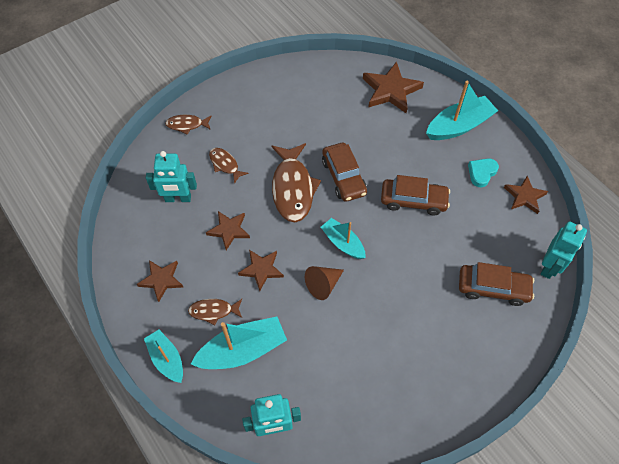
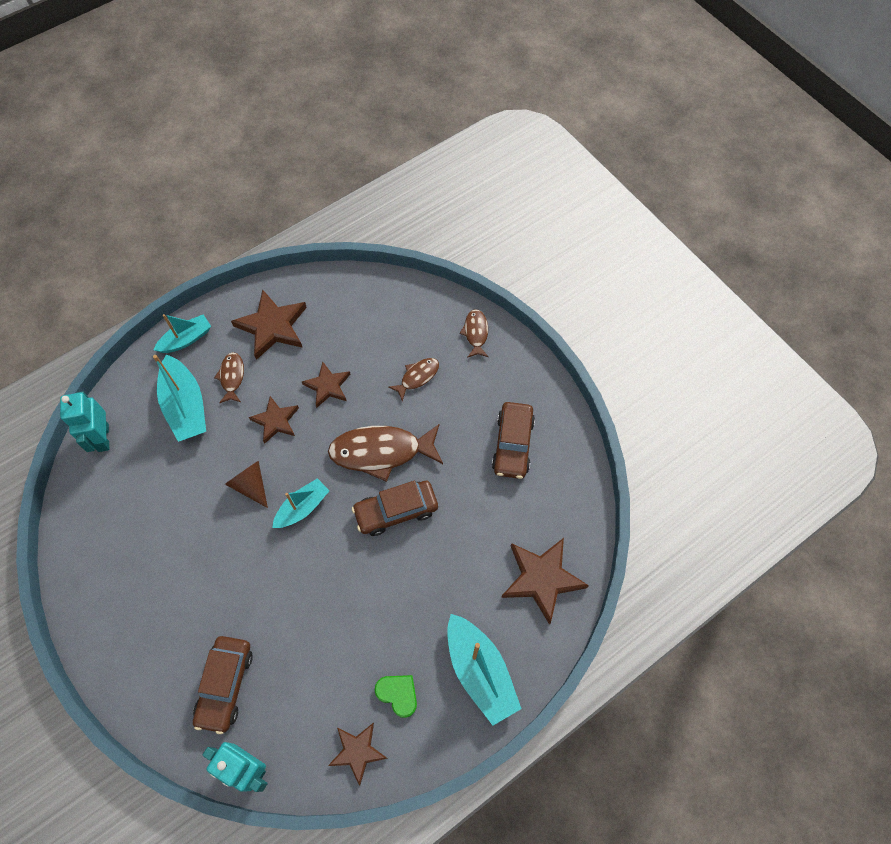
camera: 90 degrees right, 5 degrees up
brown star [137,260,183,302] -> brown star [231,289,307,360], size x1.59
turquoise robot [146,151,197,202] -> none
brown car [381,175,450,215] -> brown car moved to [492,402,535,479]
turquoise heart [468,158,499,187] -> green heart [375,675,417,718]

